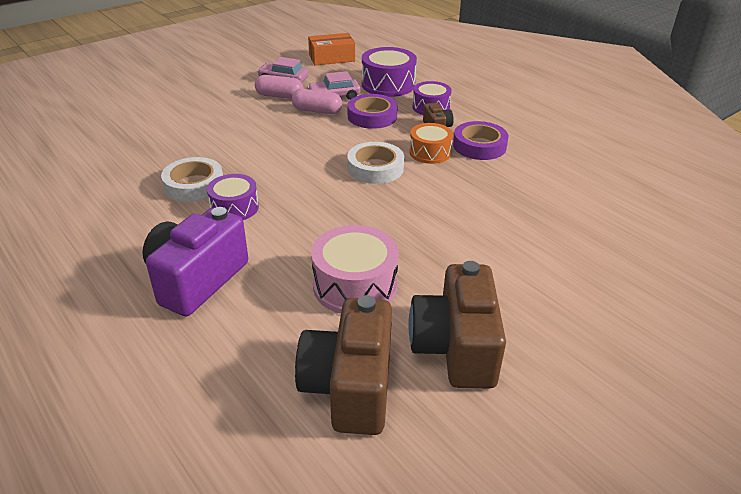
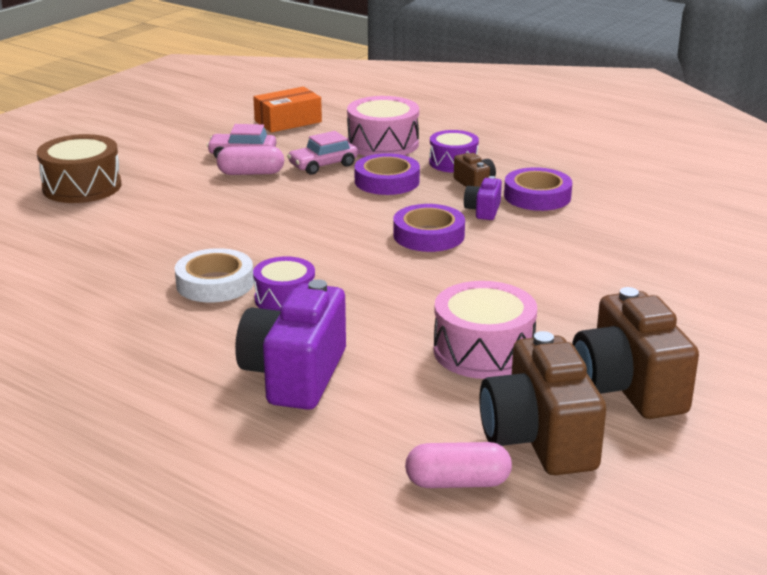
camera: 15 degrees left, 10 degrees down
pink capsule [292,89,342,114] -> pink capsule moved to [405,442,512,488]
white tape [347,142,404,184] -> purple tape [393,204,465,252]
purple drum [362,47,417,97] -> pink drum [347,96,419,156]
orange drum [409,123,453,164] -> purple camera [464,176,502,220]
none -> brown drum [37,134,122,203]

